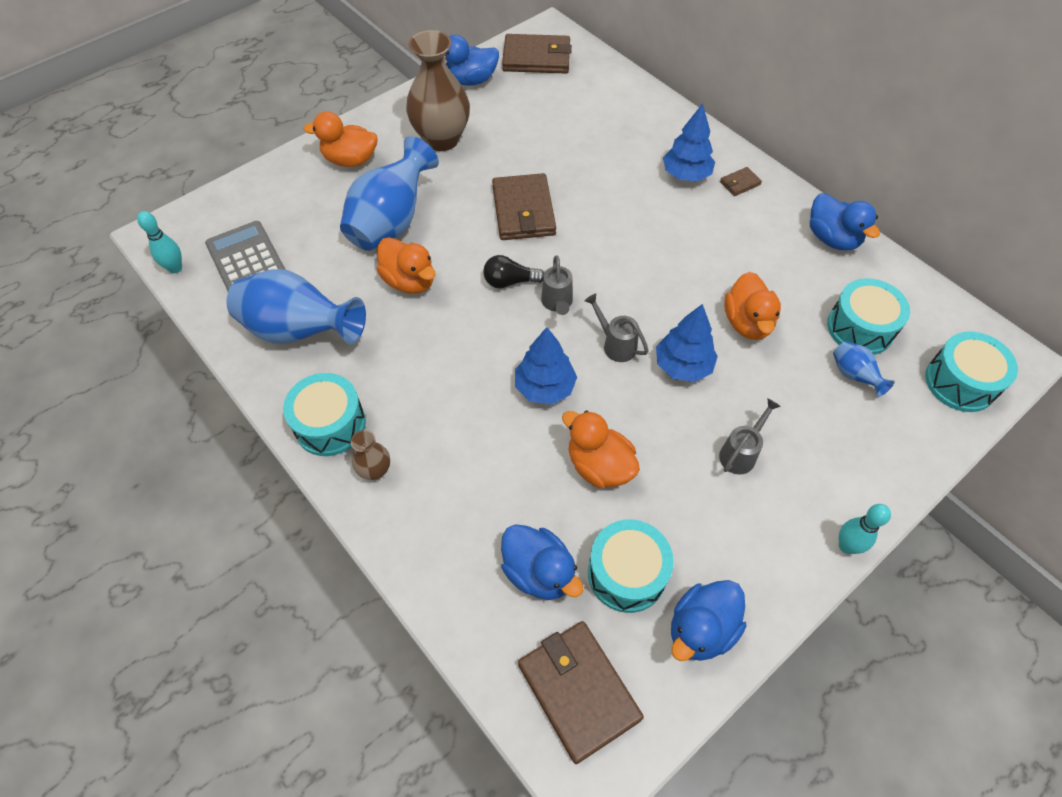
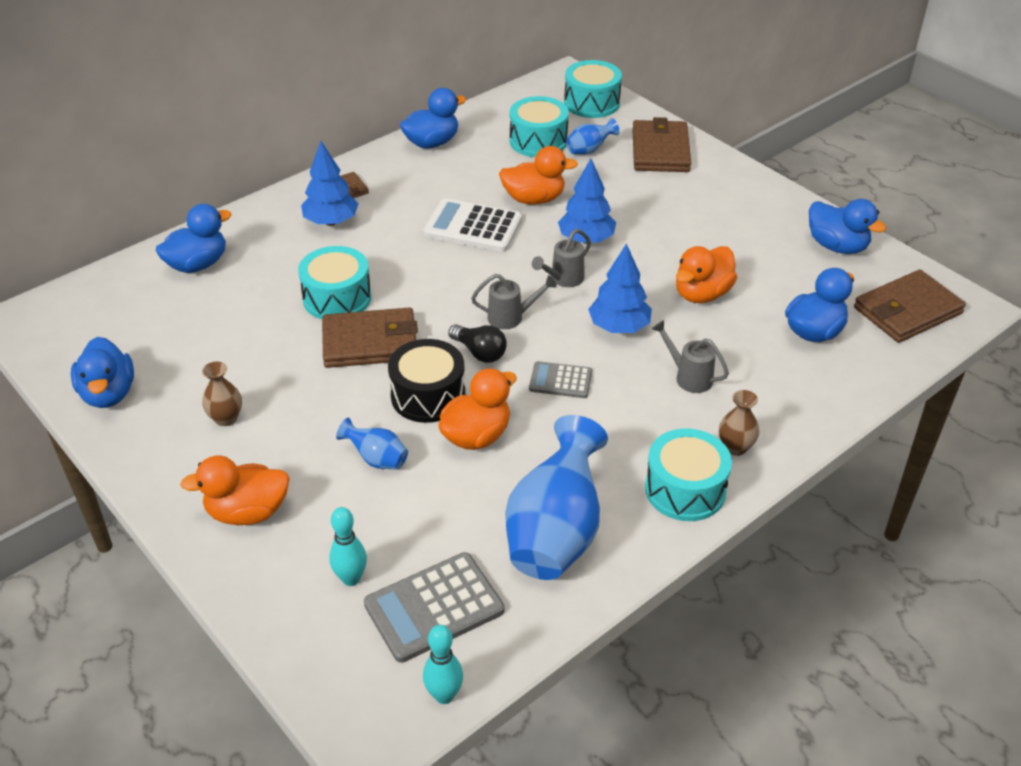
camera: 90 degrees left, 15 degrees down
orange duck [303,111,377,167] -> orange duck turned 75 degrees clockwise [180,456,290,525]
blue vase [340,136,439,251] -> blue vase [336,417,408,470], size x0.46
brown vase [406,30,470,151] -> brown vase [202,361,242,426], size x0.46
black light bulb [483,255,544,288] -> black light bulb turned 45 degrees counterclockwise [448,324,507,363]
brown wallet [502,34,572,73] -> brown wallet moved to [632,117,691,172]
turquoise drum [588,520,674,613] -> turquoise drum moved to [298,246,372,319]
grey watering can [719,398,781,474] -> grey watering can moved to [652,320,729,393]
turquoise bowling pin [839,504,891,554] -> turquoise bowling pin moved to [329,507,367,586]
none -> blue duck [156,204,232,273]
none -> black drum [388,339,465,423]
none -> white calculator [423,198,522,252]
none -> grey calculator [529,361,592,398]

